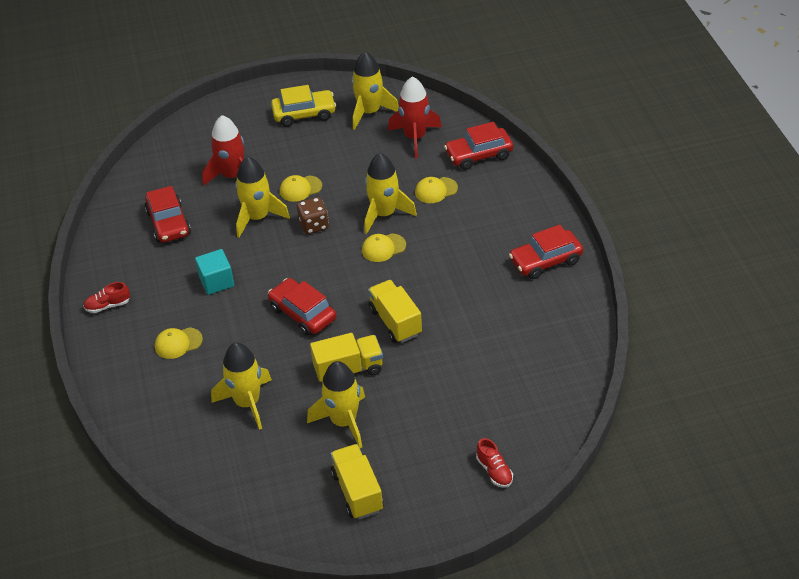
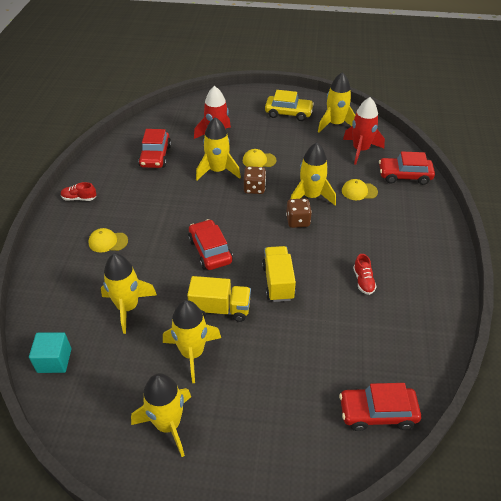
camera: 20 degrees right, 0 degrees up
turquoise cube [195,249,234,295] -> turquoise cube moved to [29,332,71,373]
yellow truck [330,444,383,519] -> yellow rocket [131,373,191,457]
yellow cap [362,233,406,262] -> brown dice [286,198,312,228]
red shoe [476,438,513,488] -> red shoe moved to [353,254,377,295]
red car [509,225,583,279] -> red car moved to [339,383,421,431]

